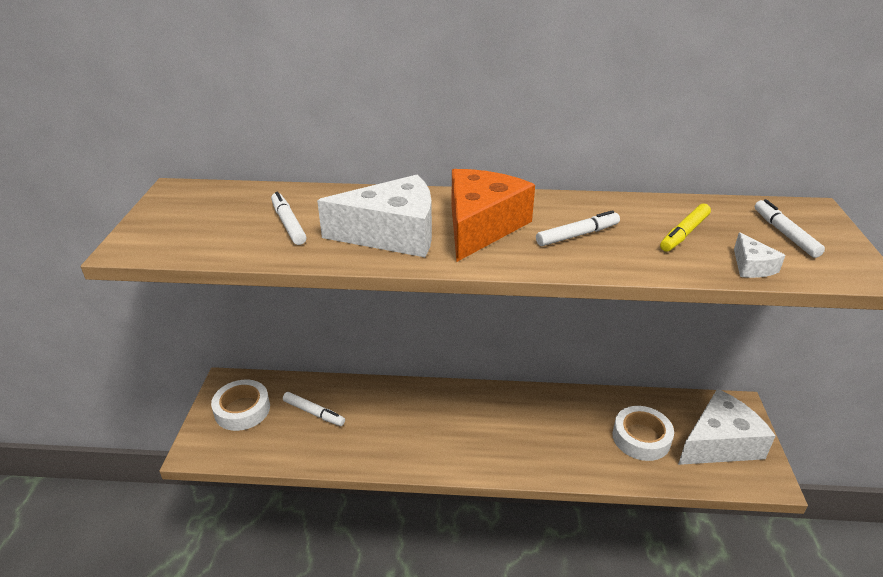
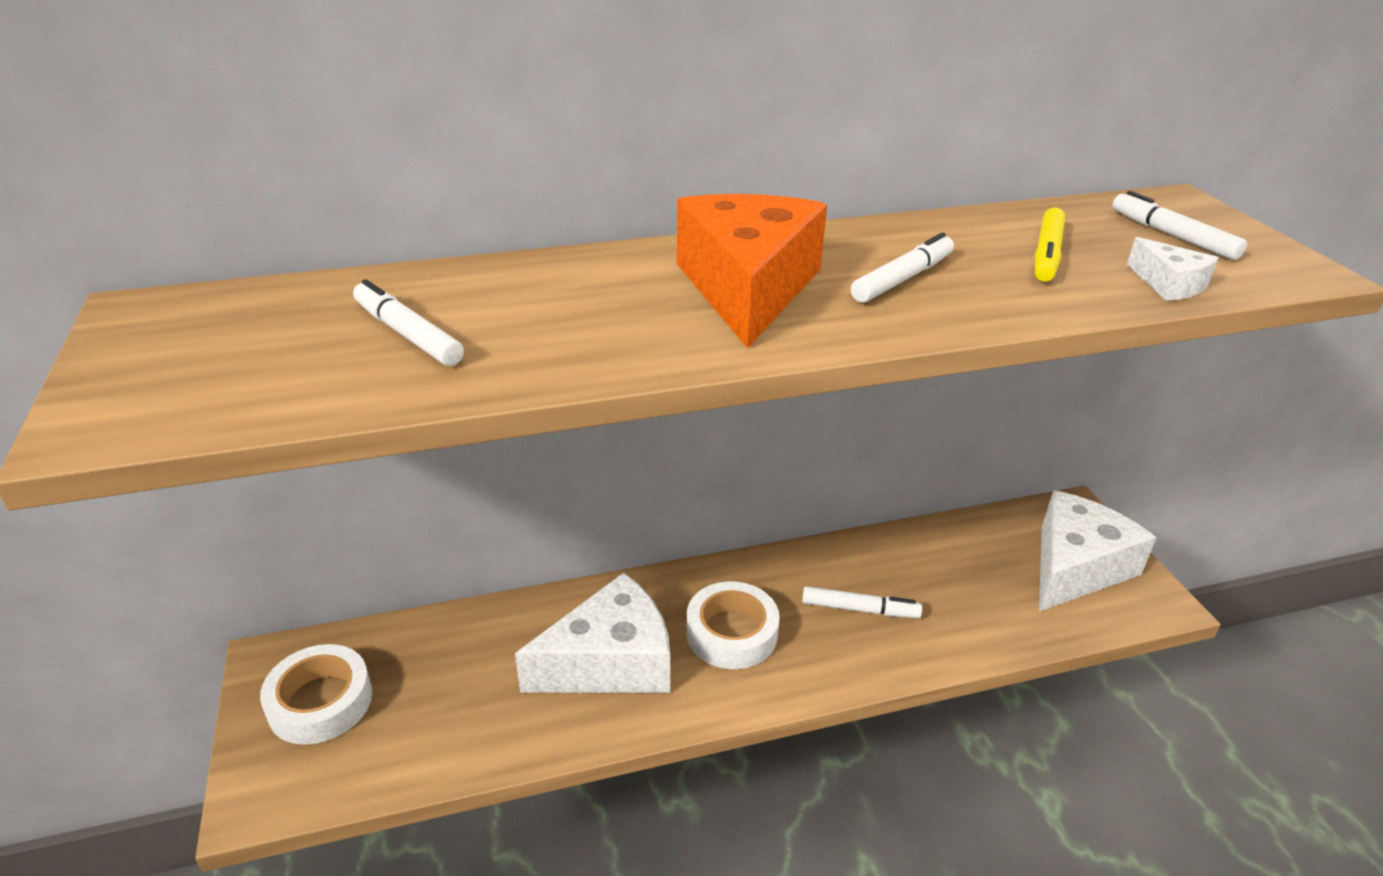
camera: 20 degrees left, 0 degrees up
white marker [283,392,345,426] -> white marker moved to [802,586,922,618]
white cheese [317,175,432,257] -> white cheese moved to [515,572,670,693]
white tape [612,406,674,461] -> white tape moved to [686,581,780,669]

